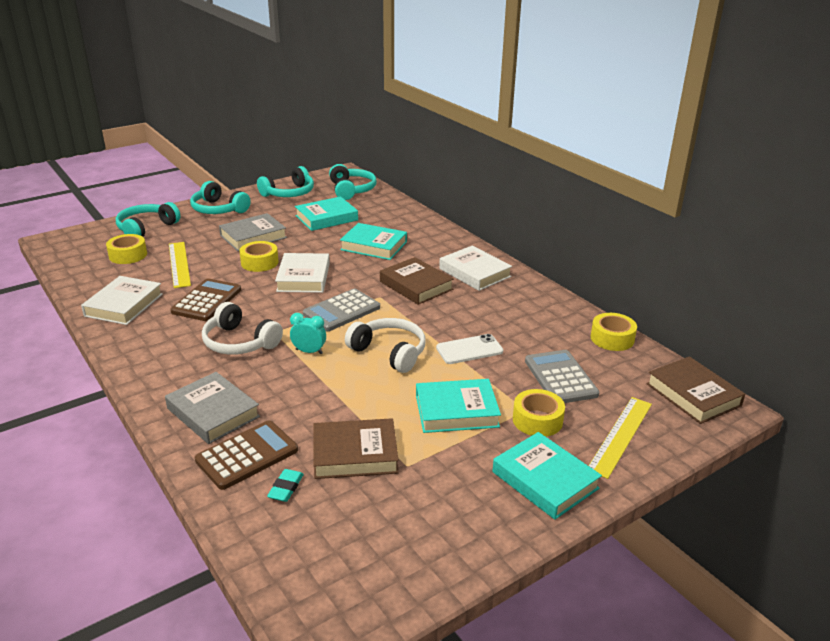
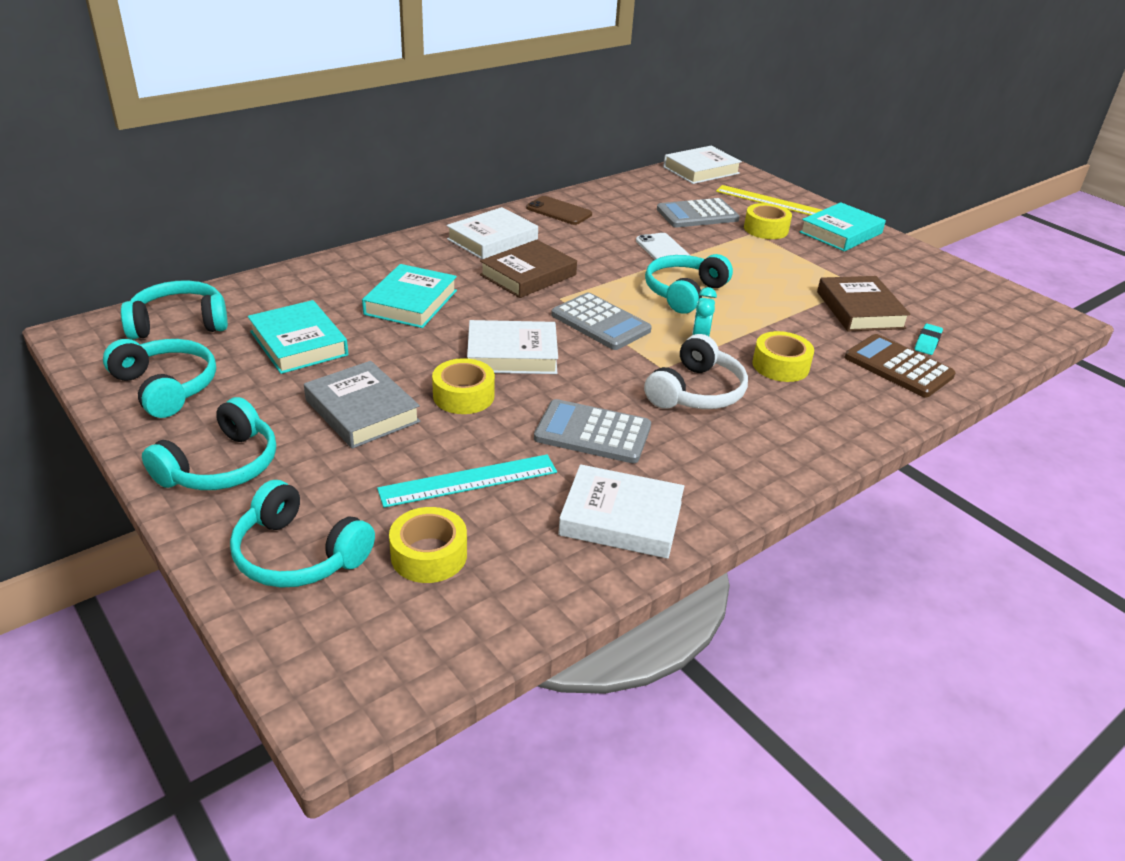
camera: 95 degrees left, 5 degrees up
grey book [165,372,260,444] -> none
yellow ruler [169,242,191,288] -> turquoise ruler [377,455,557,508]
brown calculator [170,278,241,321] -> grey calculator [534,399,651,463]
turquoise eraser [267,469,304,502] -> turquoise eraser turned 75 degrees counterclockwise [915,324,943,355]
white headphones [345,318,425,373] -> turquoise headphones [645,254,733,314]
turquoise book [416,379,501,433] -> none
yellow tape [591,313,637,351] -> yellow tape moved to [752,331,814,382]
brown book [646,356,745,424] -> white book [663,146,742,184]
none -> brown phone [526,196,592,225]

